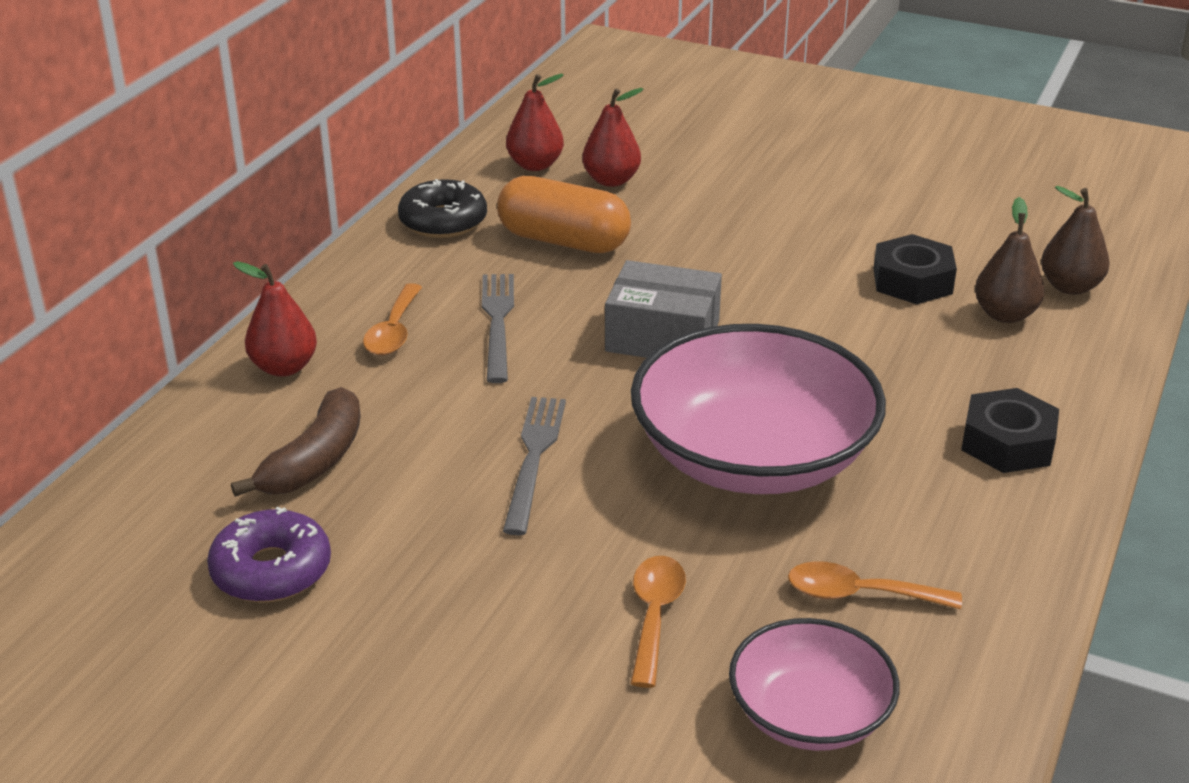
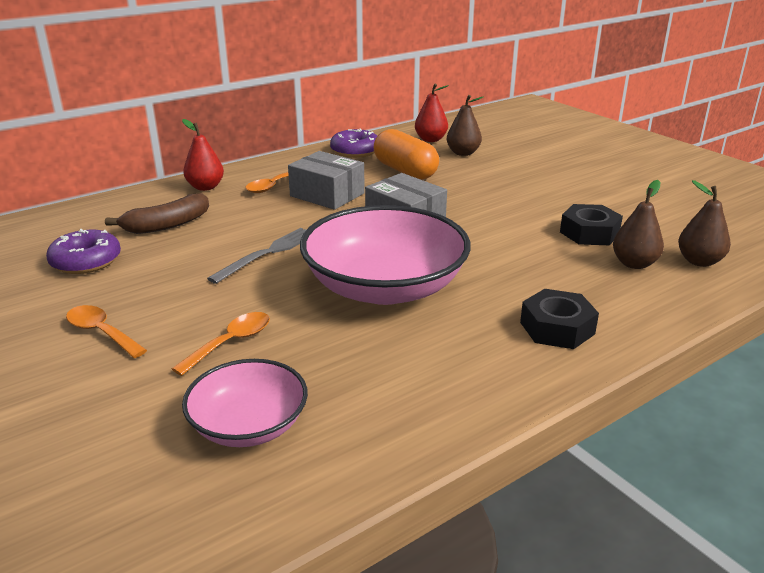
camera: 30 degrees right, 5 degrees down
black donut [398,179,487,238] -> purple donut [330,129,377,158]
grey fork [482,274,514,383] -> grey box [288,151,365,210]
red pear [582,88,643,187] -> brown pear [447,95,483,156]
orange spoon [788,561,962,609] -> orange spoon moved to [66,305,147,358]

